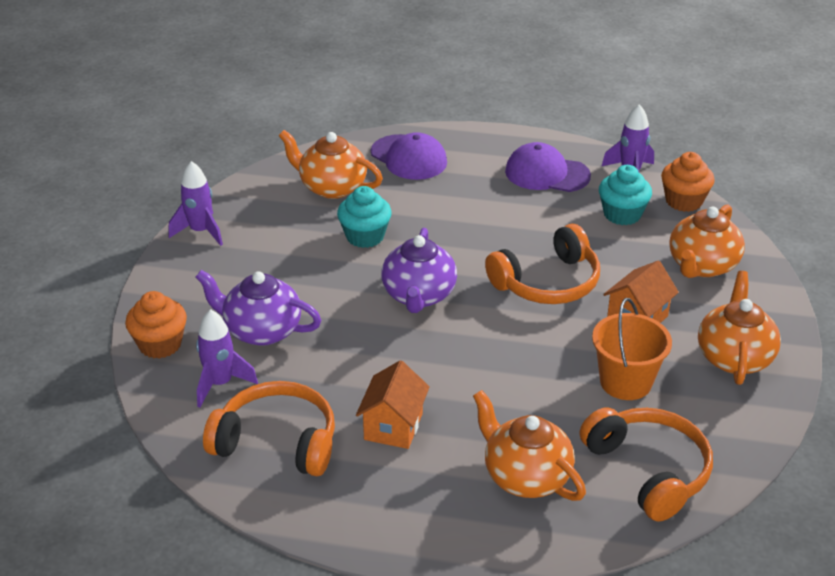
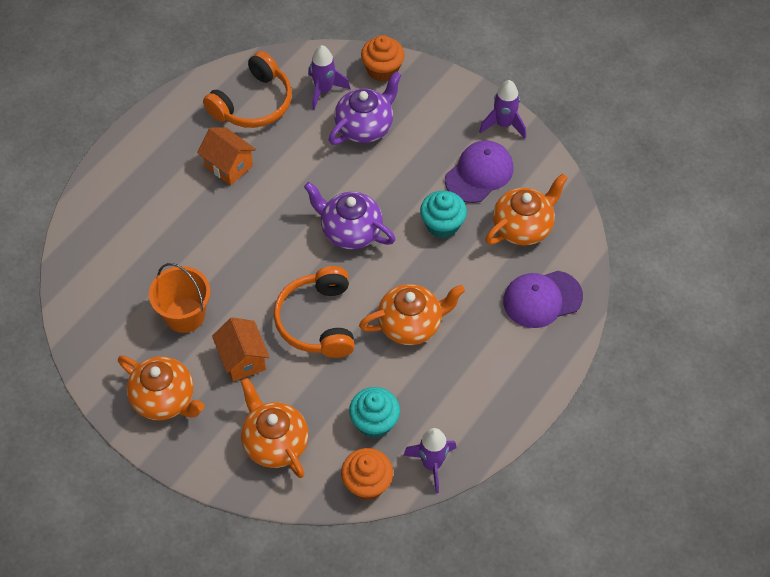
camera: 115 degrees right, 20 degrees up
orange teapot [473,390,586,501] -> orange teapot moved to [359,284,465,345]
purple cap [505,142,591,192] -> purple cap moved to [445,140,513,203]
orange headphones [580,407,713,522] -> none

